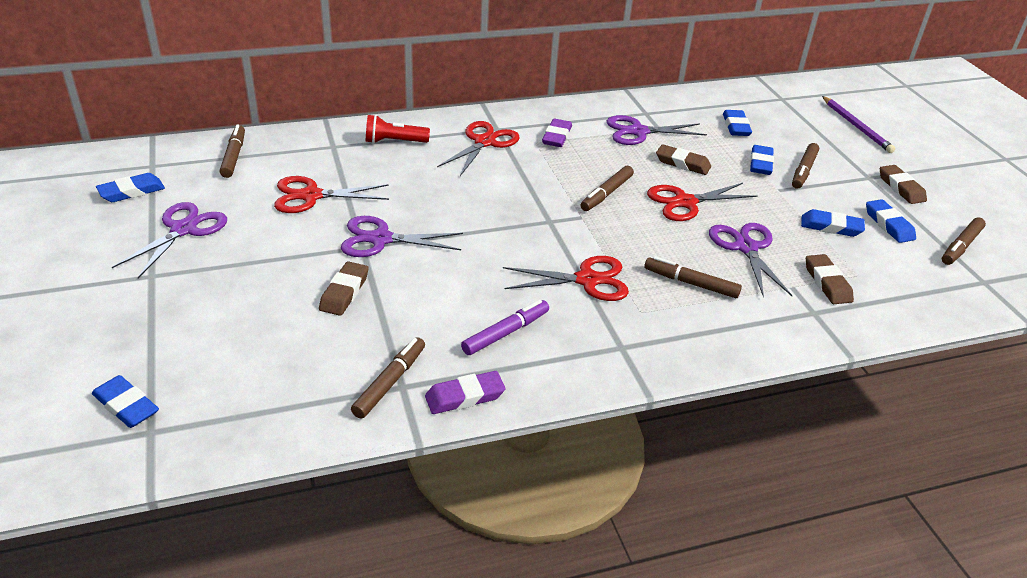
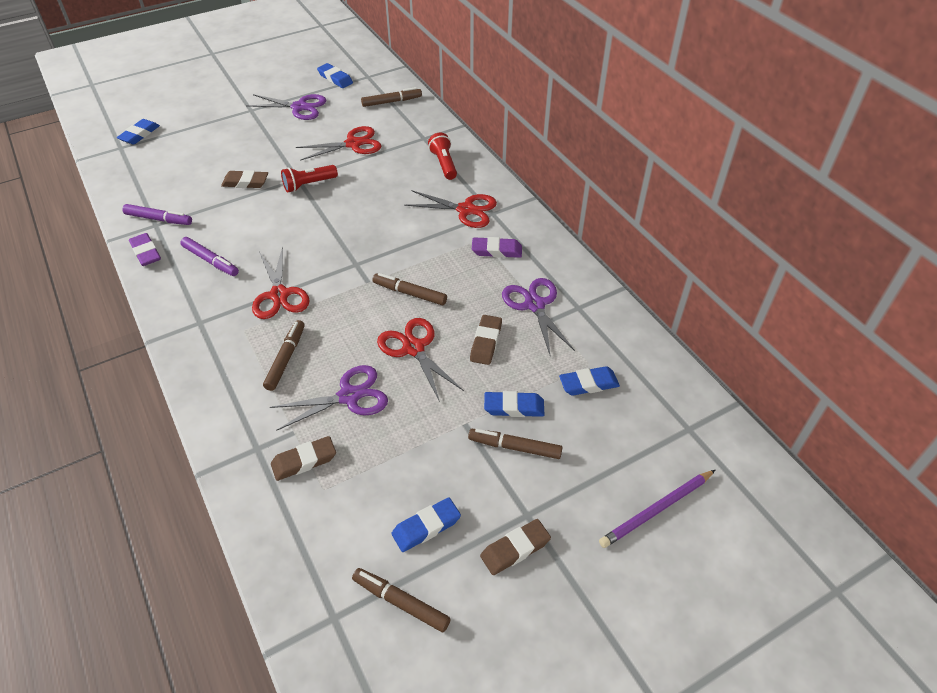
camera: 80 degrees right, 10 degrees up
red scissors [274,176,389,213] -> red scissors turned 90 degrees clockwise [296,126,381,161]
purple scissors [341,216,463,257] -> red flashlight [281,165,338,192]
brown marker [351,337,425,419] -> purple marker [122,204,192,225]
blue eraser [801,209,865,237] -> none

